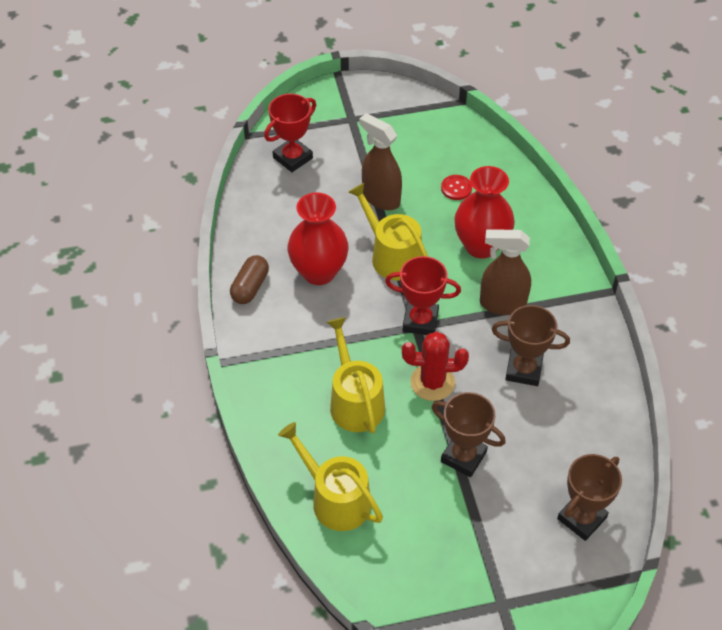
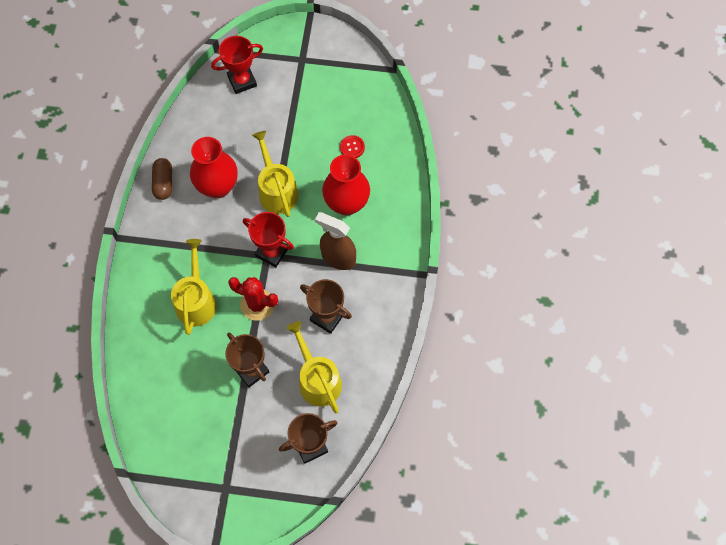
camera: 20 degrees right, 15 degrees up
brown capsule [230,255,269,304] -> brown capsule turned 45 degrees counterclockwise [152,158,172,200]
yellow watering can [278,422,383,531] -> yellow watering can moved to [287,321,342,413]
brown spray bottle [359,113,402,210] -> none

